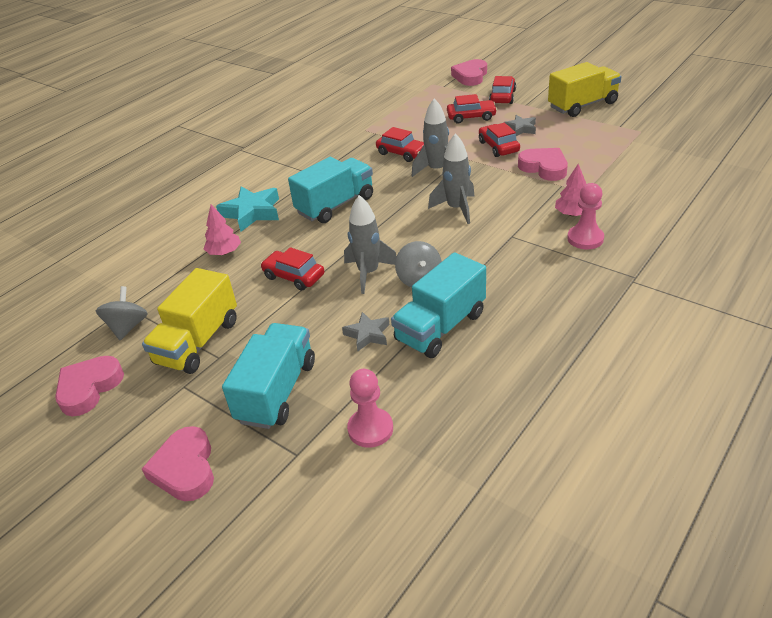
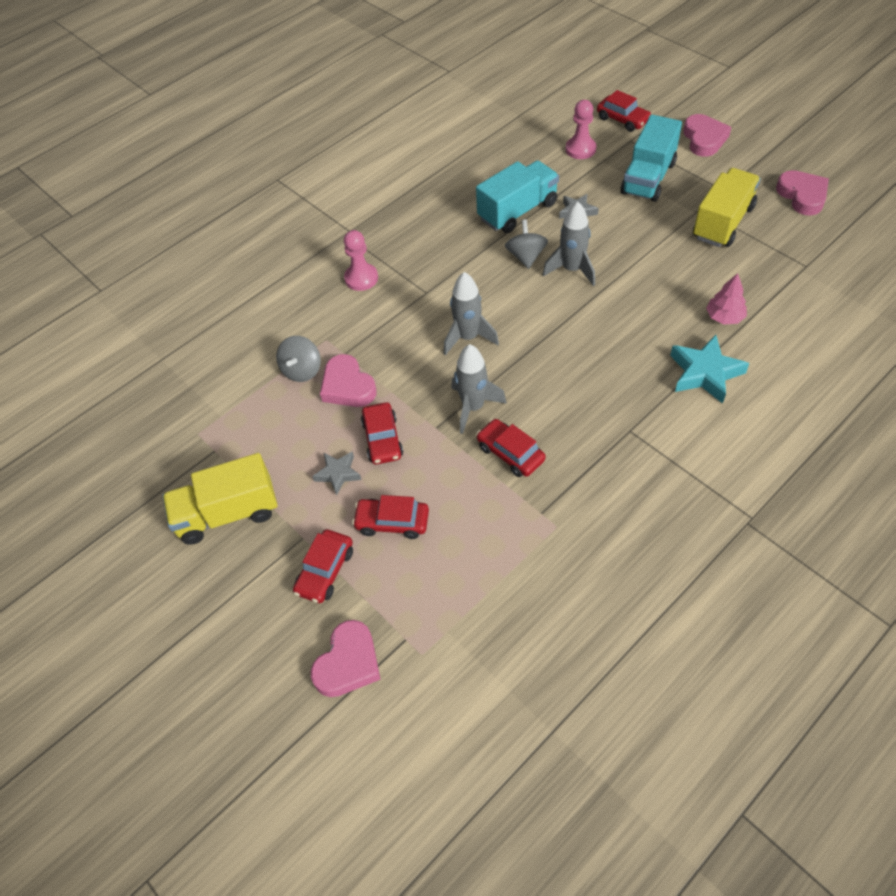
camera: 170 degrees left, 15 degrees up
pink heart [55,356,124,416] -> pink heart turned 60 degrees counterclockwise [776,170,829,216]
grey spinning top [96,286,148,340] -> grey spinning top moved to [276,336,321,382]
red car [260,247,324,291] -> red car moved to [597,90,651,132]
turquoise truck [288,157,373,223] -> none
pink tree [555,164,586,216] -> none

